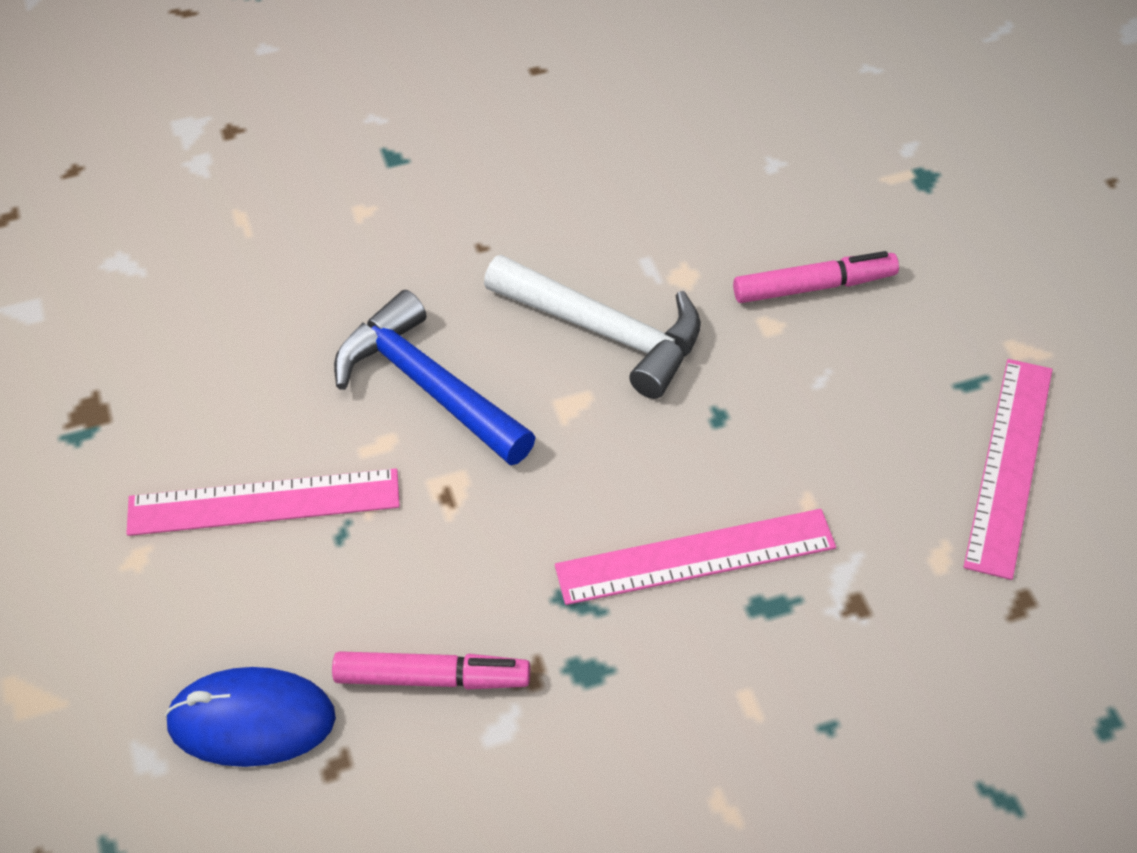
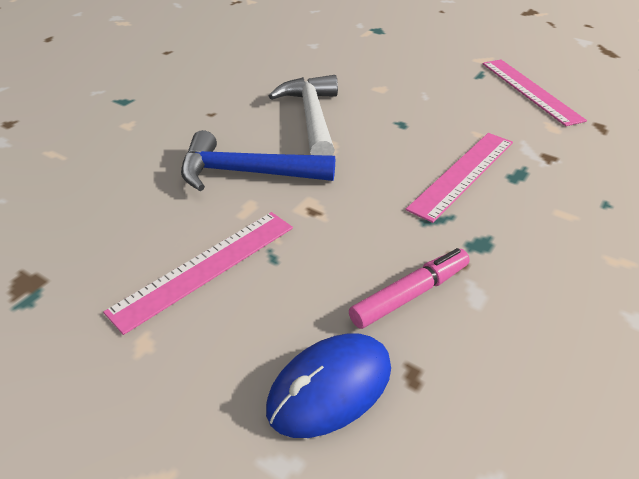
camera: 40 degrees left, 10 degrees down
white hammer [484,255,701,399] -> white hammer turned 90 degrees counterclockwise [269,75,338,156]
pink marker [733,251,899,303] -> none

